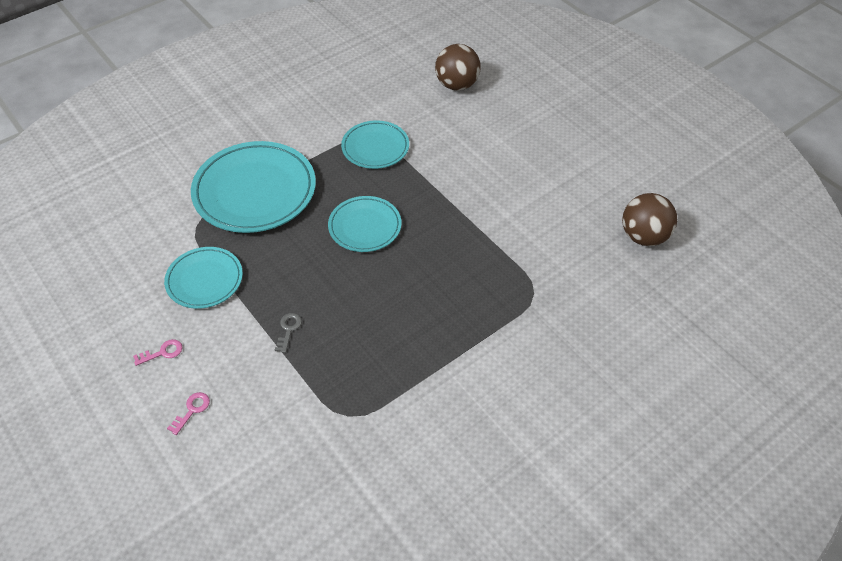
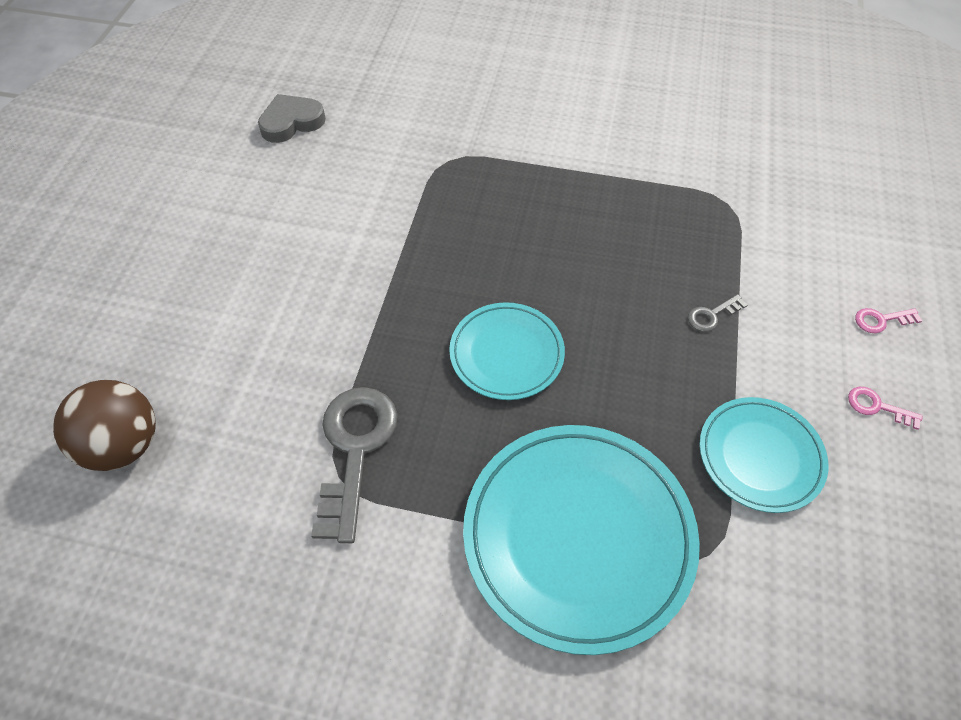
camera: 130 degrees left, 5 degrees up
turquoise plate [341,120,409,169] -> grey key [311,387,398,543]
brown ball [622,193,677,246] -> grey heart [258,94,326,143]

